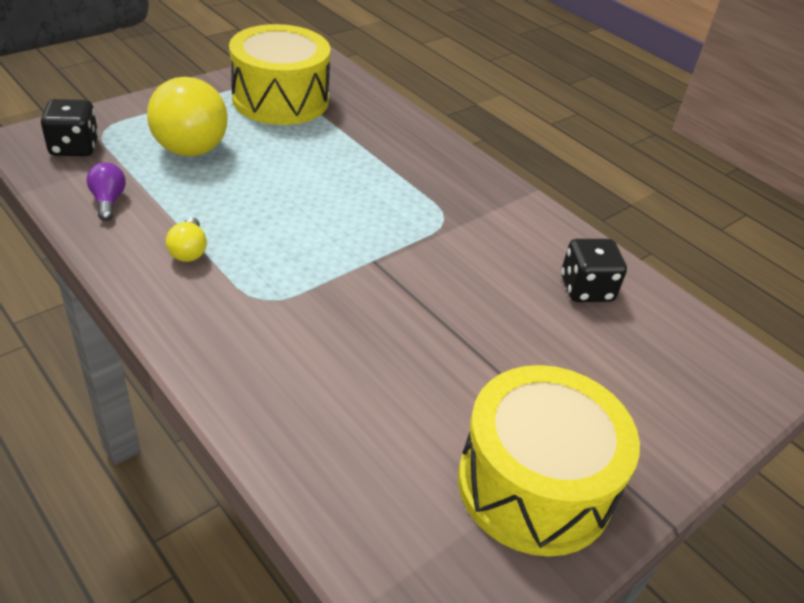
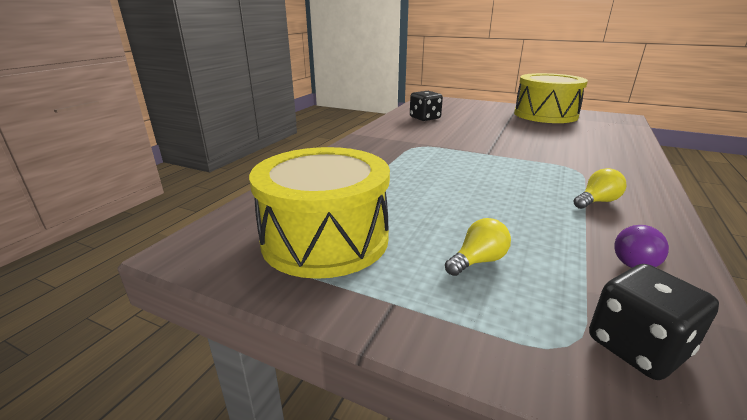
camera: 110 degrees left, 15 degrees down
yellow light bulb [147,77,228,156] -> yellow light bulb [445,218,511,276], size x0.44

